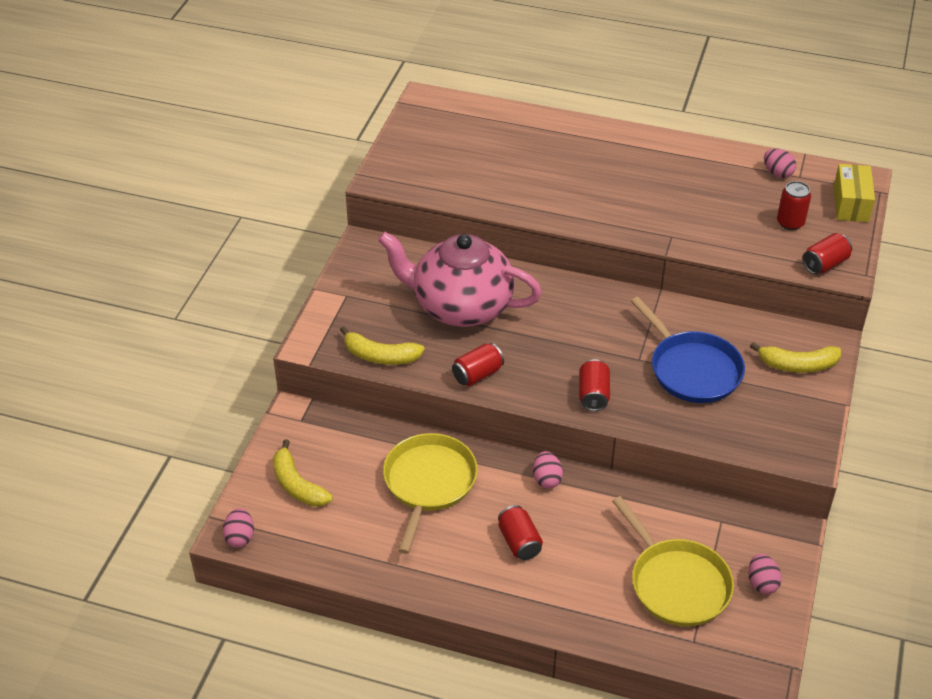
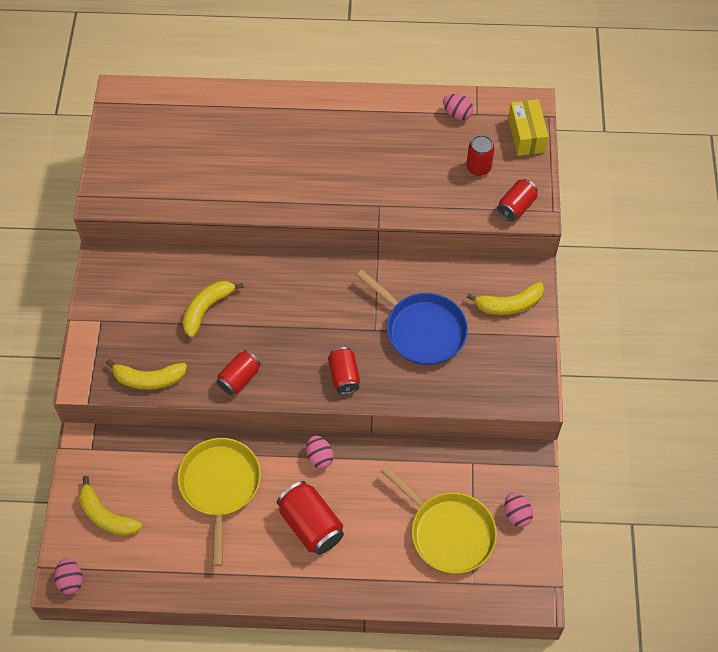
camera: 15 degrees left, 15 degrees up
pink teapot [378,232,542,327] -> yellow banana [182,281,244,337]
red can [498,505,543,560] -> red can [277,481,344,555], size x1.54

